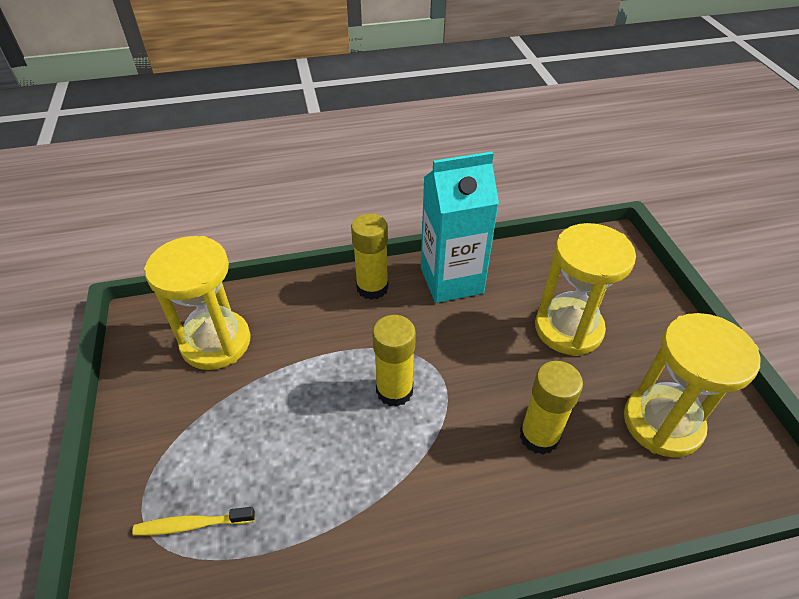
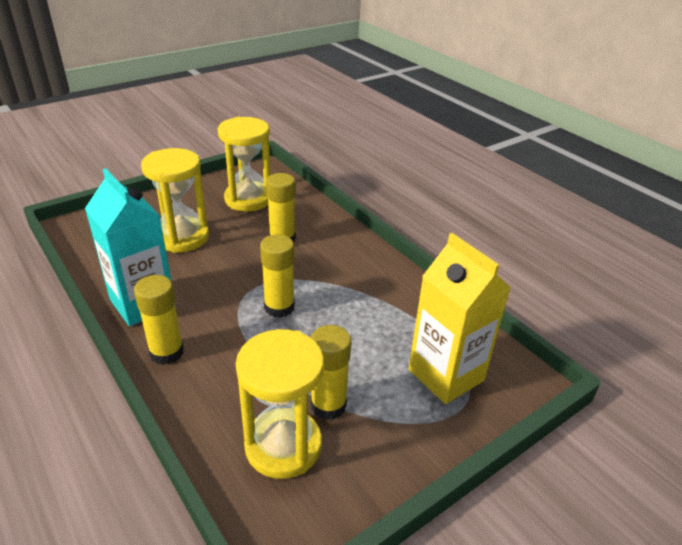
camera: 115 degrees left, 10 degrees down
yellow toothbrush [132,507,255,536] -> yellow carton [409,233,511,404]
none -> yellow glue stick [311,325,351,420]

